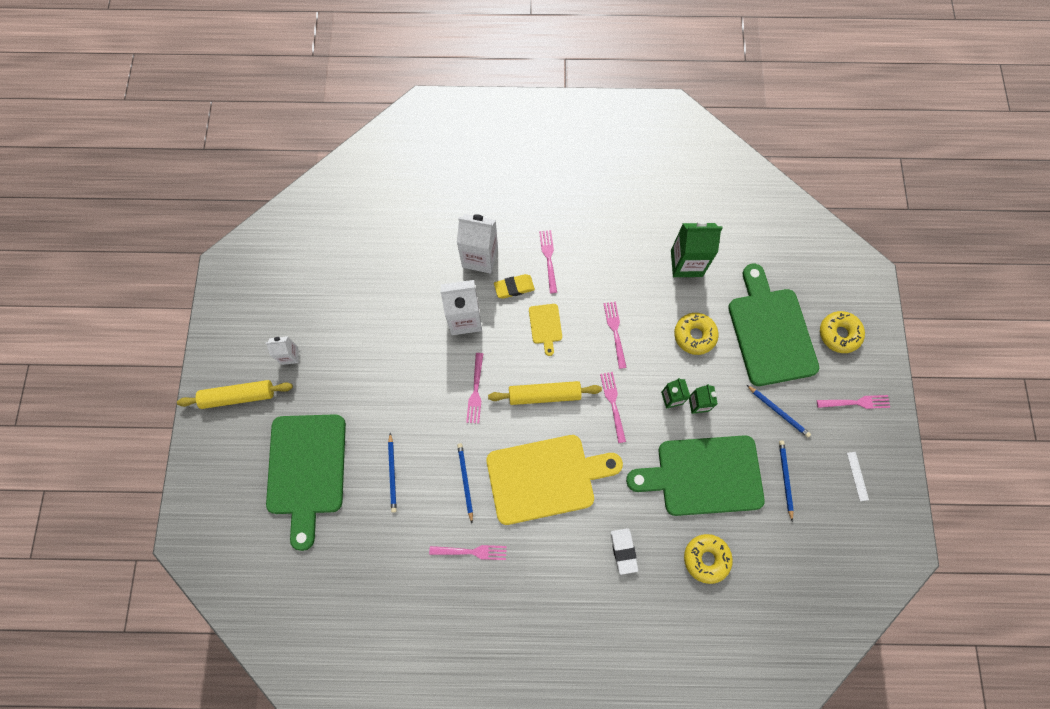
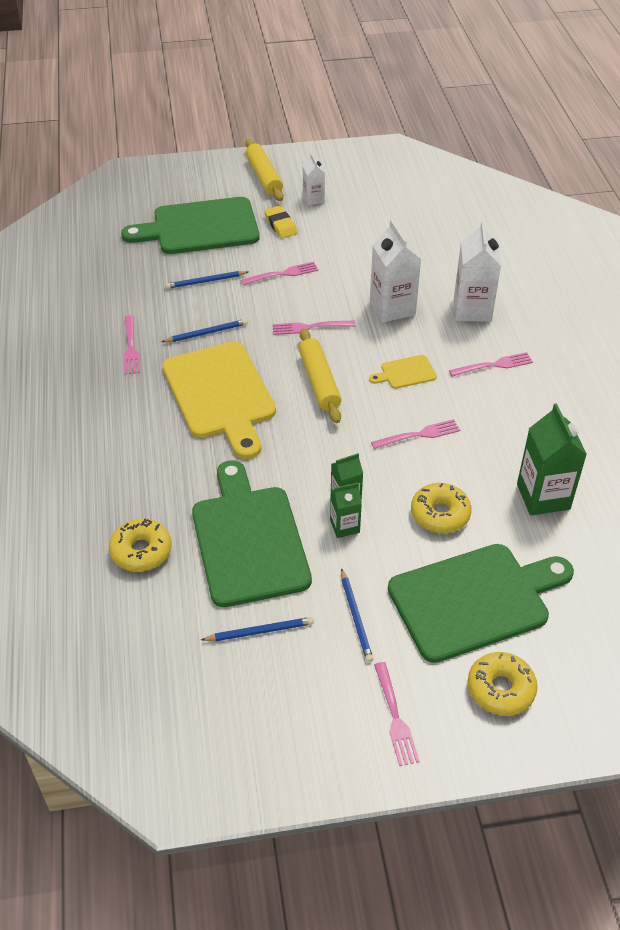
camera: 80 degrees right, 25 degrees down
yellow eraser [494,274,535,299] -> yellow eraser moved to [264,206,297,238]
pink fork [600,372,626,443] -> pink fork moved to [241,262,318,285]
white eraser [611,528,638,575] -> none
blue pencil [747,385,811,437] -> blue pencil turned 45 degrees counterclockwise [341,568,373,663]
white ruler [847,452,869,501] -> none

